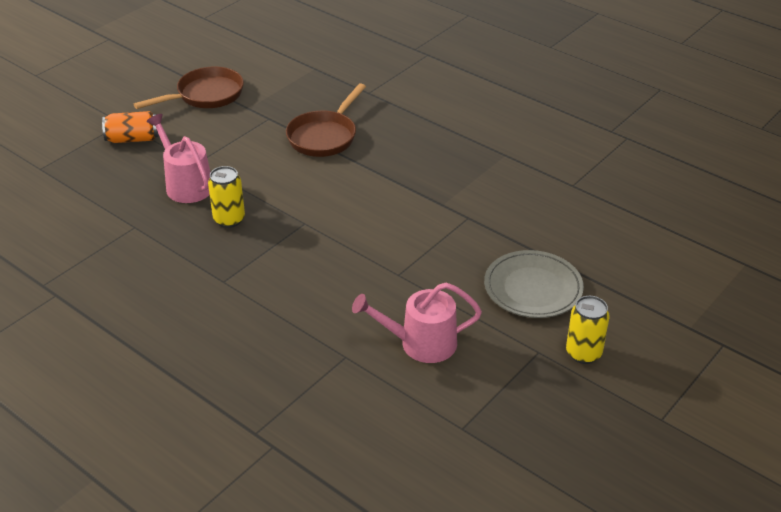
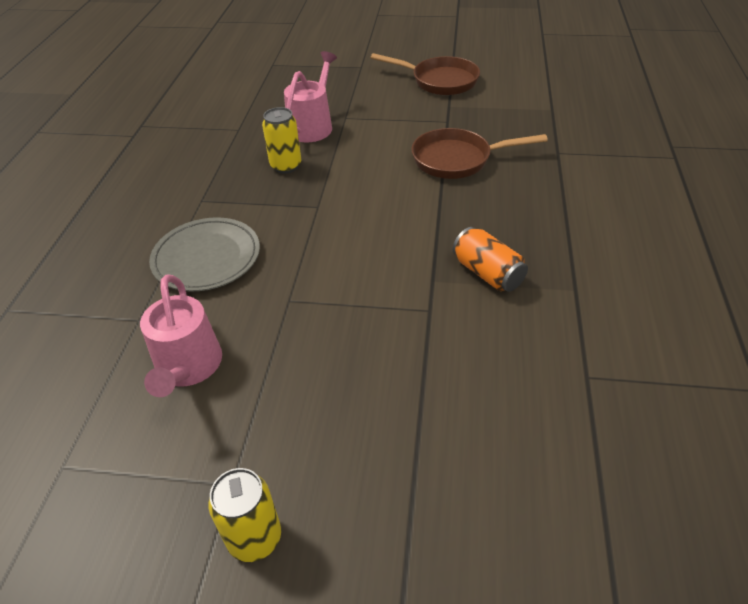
camera: 60 degrees right, 5 degrees up
orange can [102,111,159,143] -> orange can moved to [453,227,528,292]
pink watering can [352,282,482,363] -> pink watering can turned 150 degrees counterclockwise [140,275,222,397]
grey plate [484,250,584,318] -> grey plate moved to [149,217,260,291]

